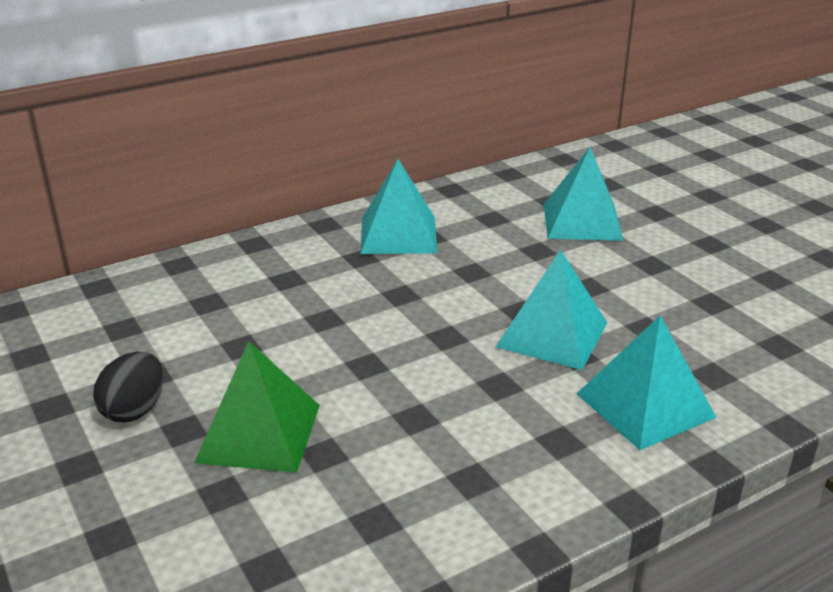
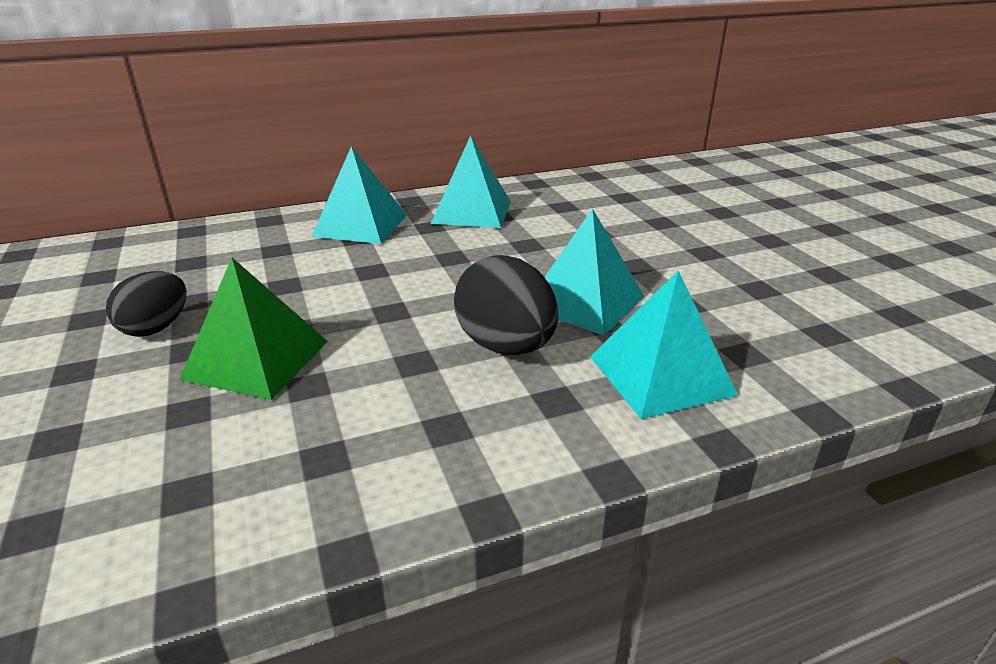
camera: 10 degrees right, 0 degrees up
turquoise pyramid [544,147,624,241] -> turquoise pyramid moved to [312,146,407,244]
none -> black egg [454,255,558,355]

